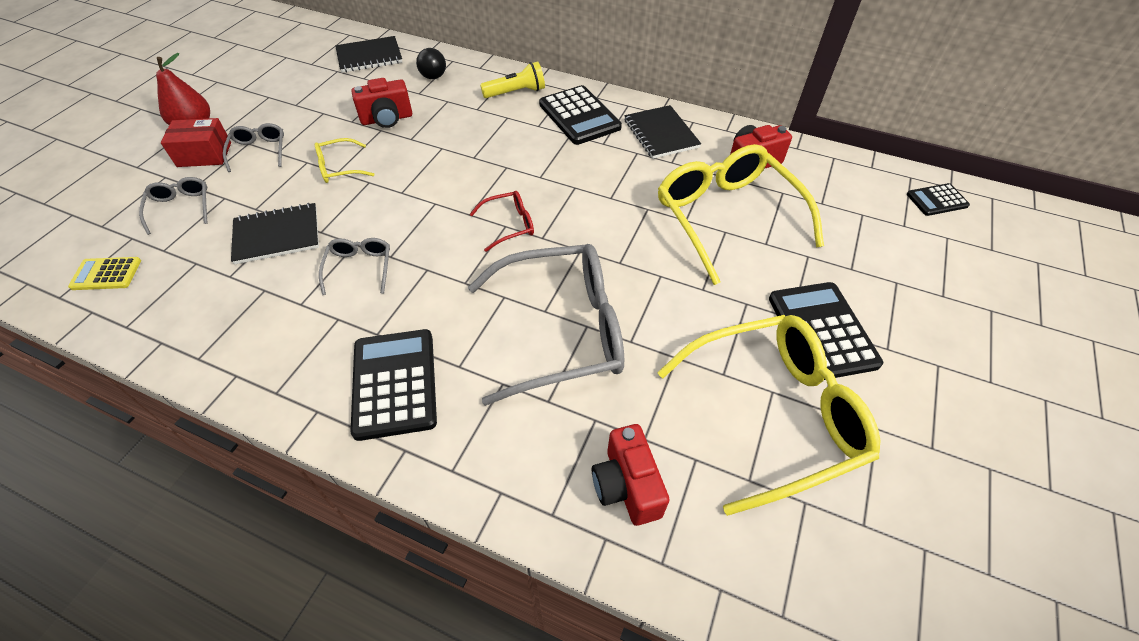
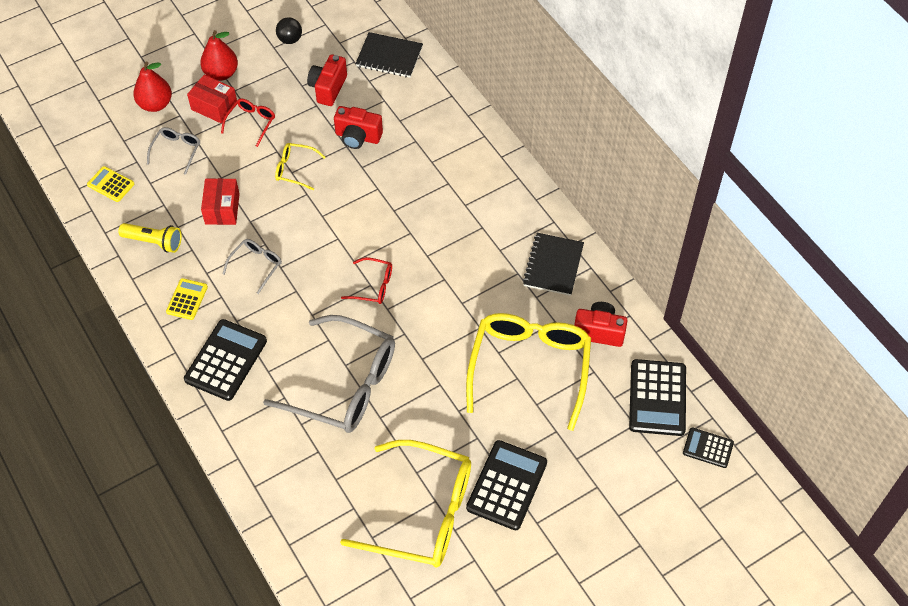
camera: 35 degrees right, 5 degrees up
grey glasses [223,123,284,172] -> red glasses [221,99,275,147]
black notebook [231,203,319,265] -> red box [201,178,240,225]
black ball [416,48,446,79] -> black ball moved to [276,17,302,44]
yellow flashlight [480,61,545,98] -> yellow flashlight moved to [118,223,182,253]
black calculator [539,85,622,145] -> black calculator moved to [629,359,686,436]
red camera [592,424,670,526] -> red camera moved to [307,54,347,106]
none -> red pear [133,61,172,112]
none -> yellow calculator [166,278,208,320]

